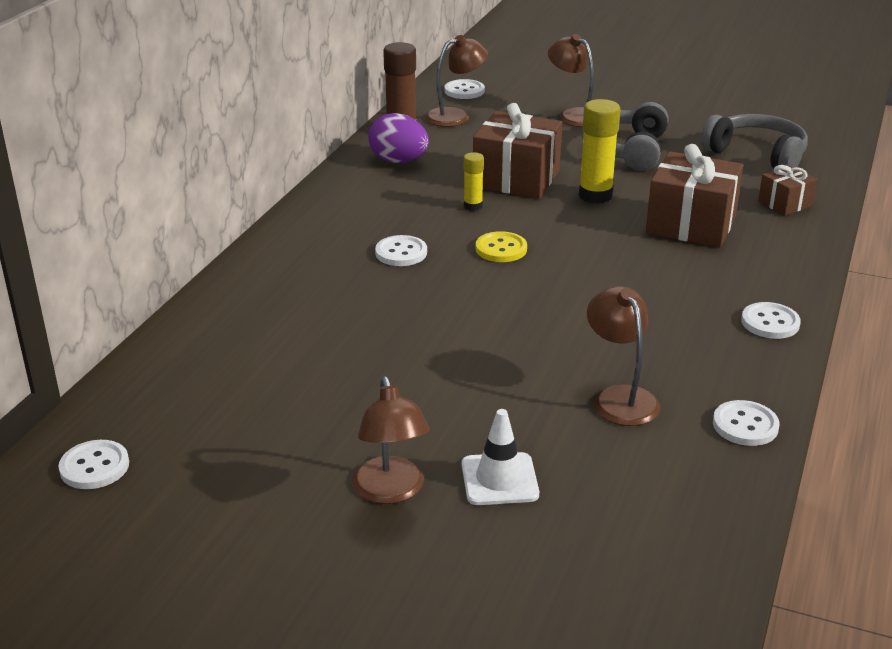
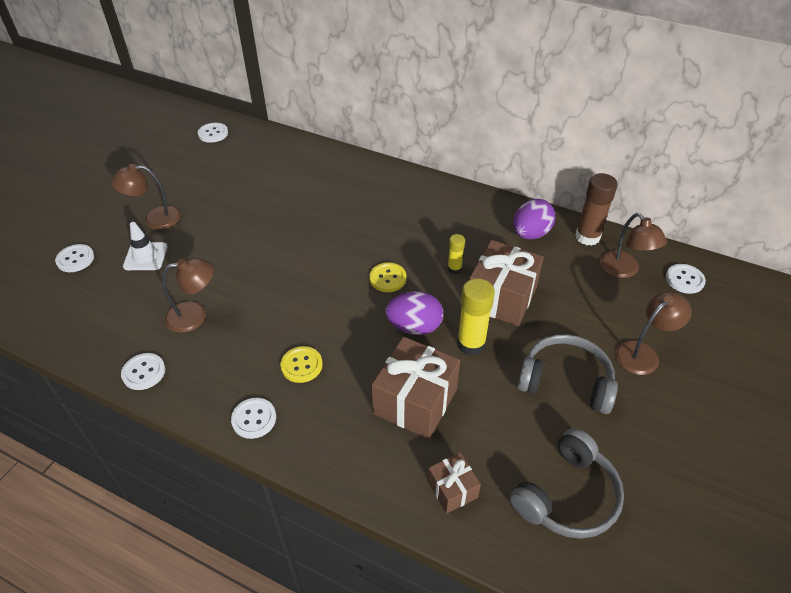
camera: 95 degrees right, 15 degrees up
white button [375,235,427,266] -> white button moved to [55,244,94,272]
none -> yellow button [281,346,323,383]
none -> purple egg [385,291,443,335]

